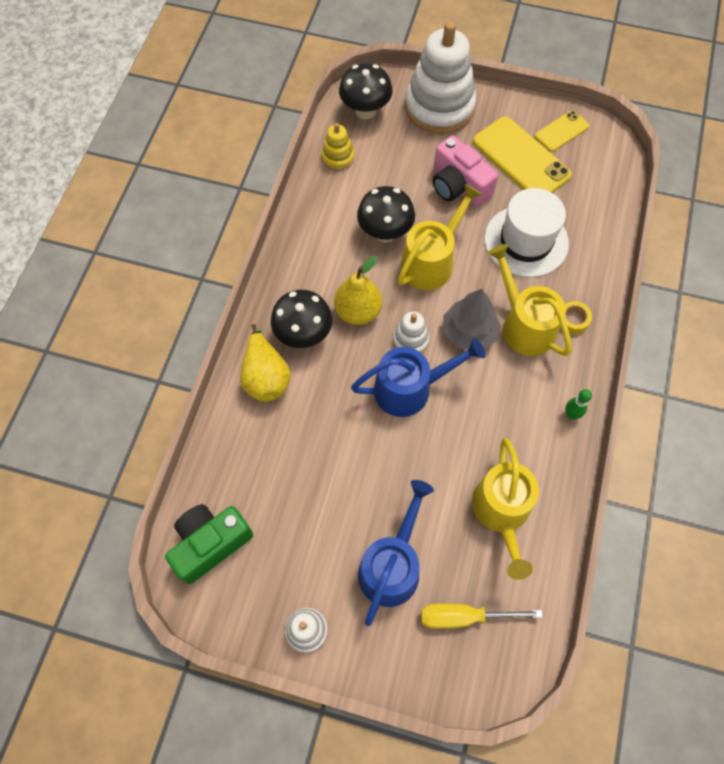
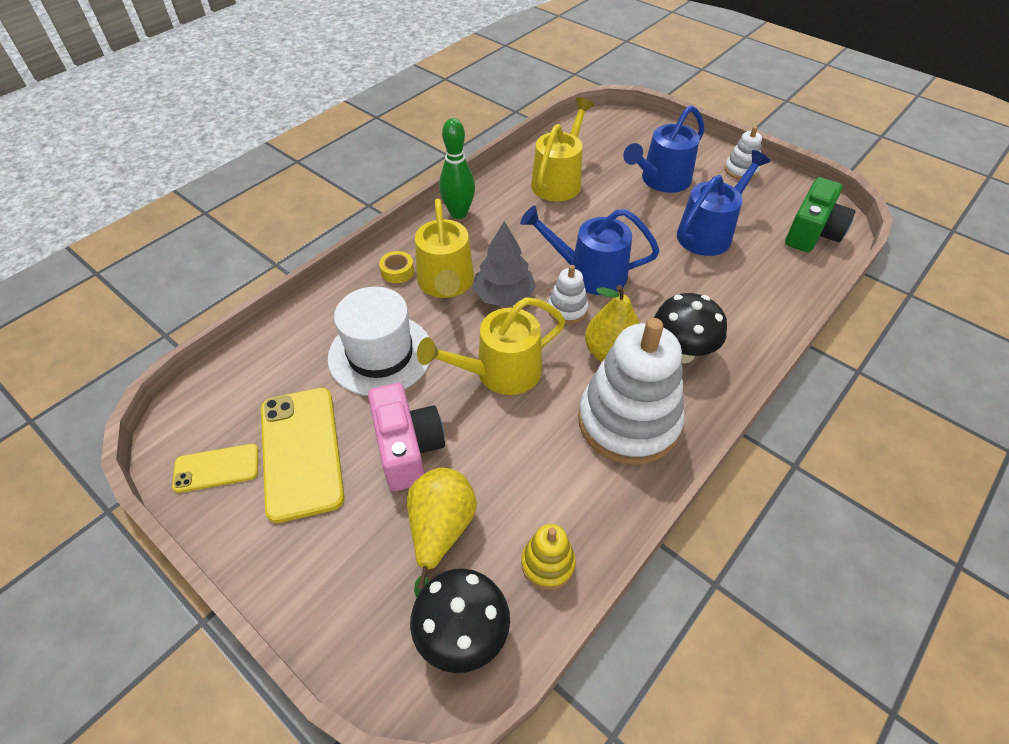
camera: 155 degrees left, 15 degrees down
green camera [165,504,253,584] -> green camera turned 45 degrees counterclockwise [785,177,856,252]
yellow pear [240,324,291,402] -> yellow pear moved to [407,468,477,597]
black mushroom [357,186,415,242] -> none
white stacking toy [405,21,476,134] -> white stacking toy moved to [578,318,684,465]
yellow screwdriver [421,604,543,629] -> none
green bowling pin [565,389,592,419] -> green bowling pin [439,118,475,219], size x1.86
none -> blue watering can [677,150,770,256]

